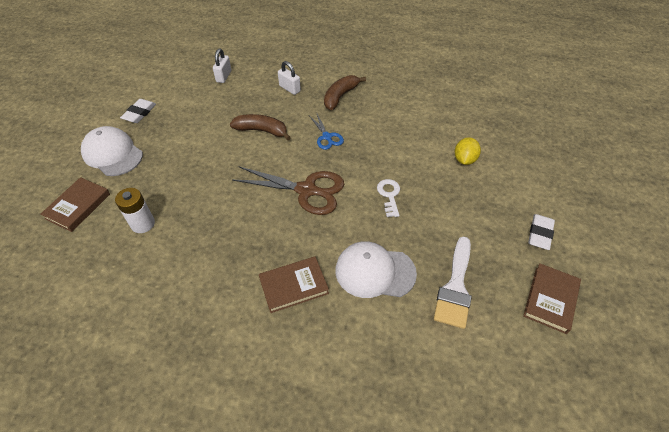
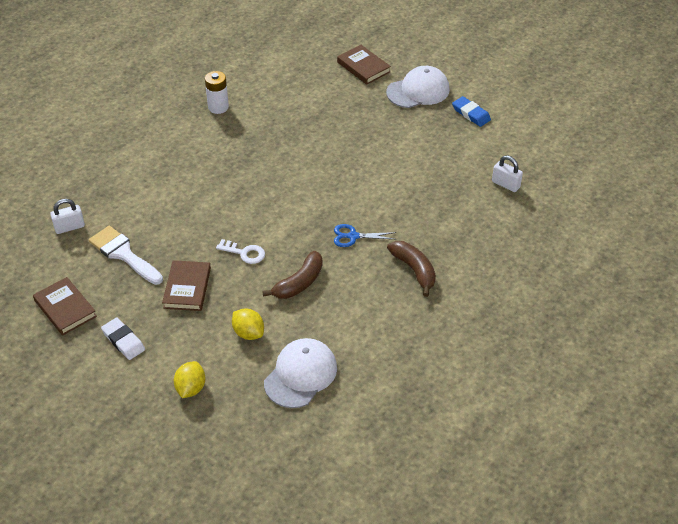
camera: 115 degrees right, 5 degrees down
white battery [115,188,155,233] -> white battery moved to [205,71,229,114]
white eraser [120,99,156,123] -> blue eraser [452,96,491,127]
brown banana [230,114,291,140] -> brown banana moved to [262,251,323,299]
brown scissors [232,166,344,215] -> none
brown book [259,256,329,313] -> brown book moved to [162,260,211,311]
white padlock [278,61,301,95] -> white padlock moved to [50,199,85,234]
white cap [336,241,417,298] -> white cap moved to [264,338,337,408]
none -> yellow lemon [174,361,205,398]

